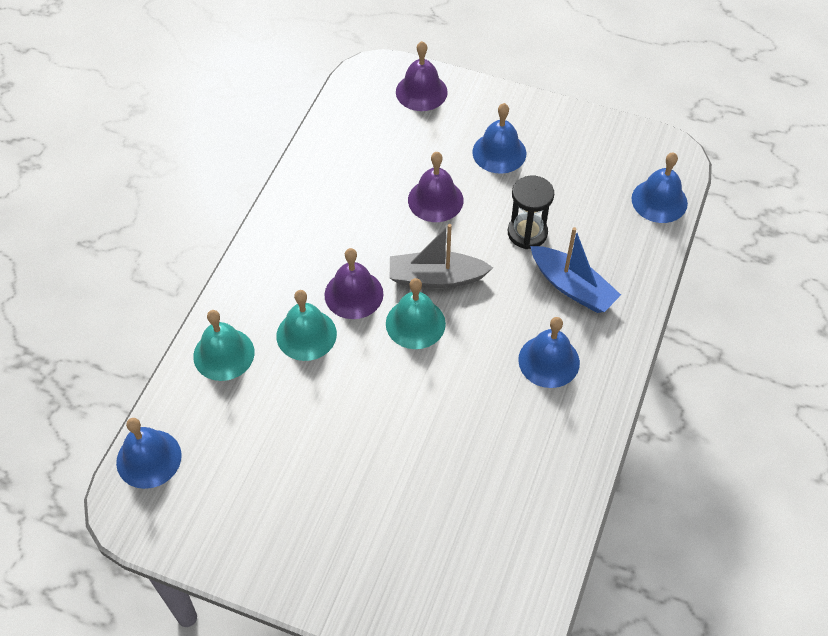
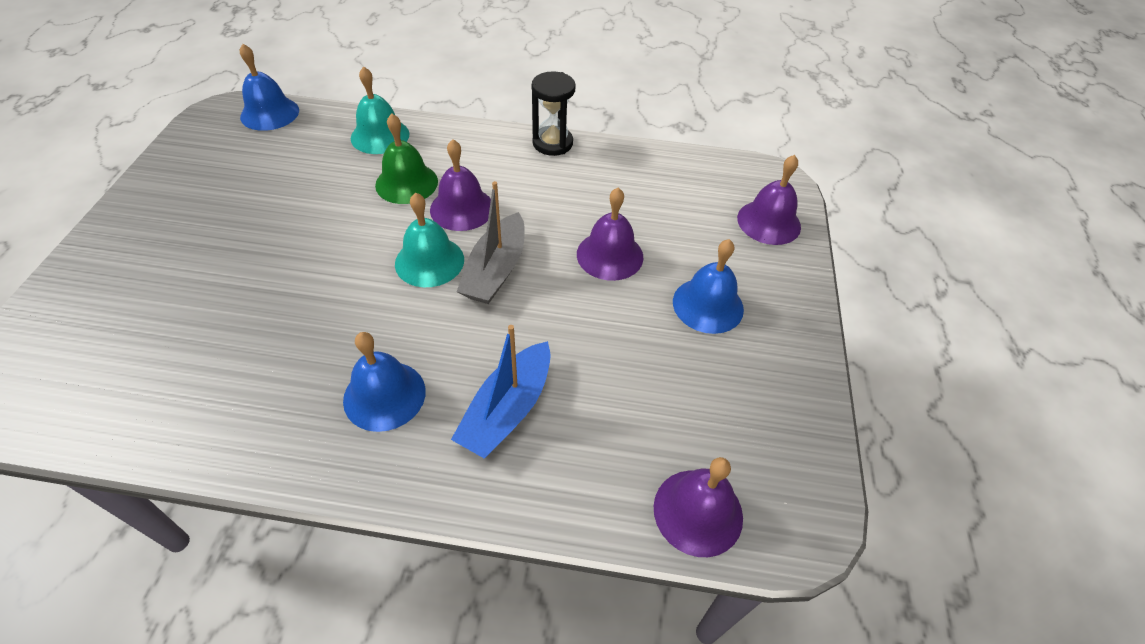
camera: 75 degrees right, 5 degrees down
turquoise bell [277,290,337,361] -> green bell [375,113,438,204]
grey boat [390,224,493,288] -> grey boat turned 150 degrees counterclockwise [457,181,525,304]
black hourglass [508,176,554,249] -> black hourglass moved to [532,71,576,156]
blue bell [631,152,688,223] -> purple bell [654,457,743,557]

